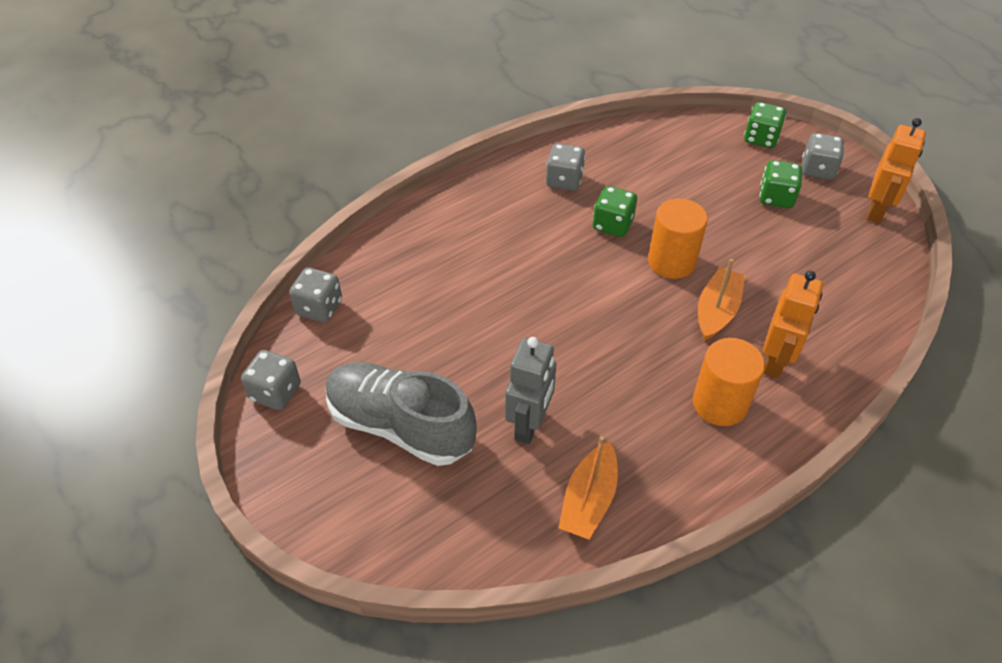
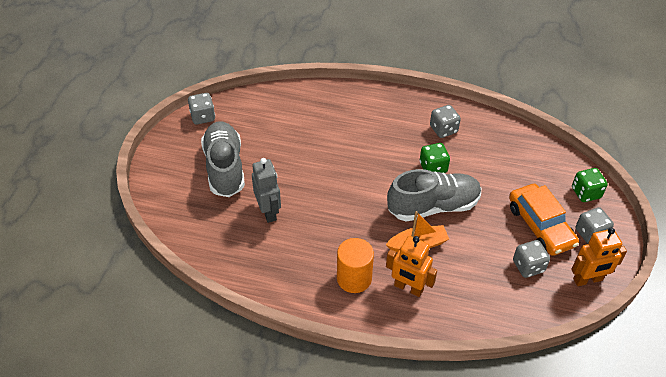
camera: 50 degrees right, 0 degrees up
grey dice [289,267,342,323] -> grey dice moved to [513,240,550,278]
grey robot [505,337,556,444] -> grey robot turned 90 degrees counterclockwise [252,158,281,223]
orange boat [559,436,618,539] -> none
orange cylinder [648,199,708,279] -> grey shoe [387,169,481,222]
green dice [759,160,802,208] -> orange car [509,184,579,256]
orange robot [763,271,823,378] -> orange robot turned 45 degrees clockwise [386,236,437,297]

